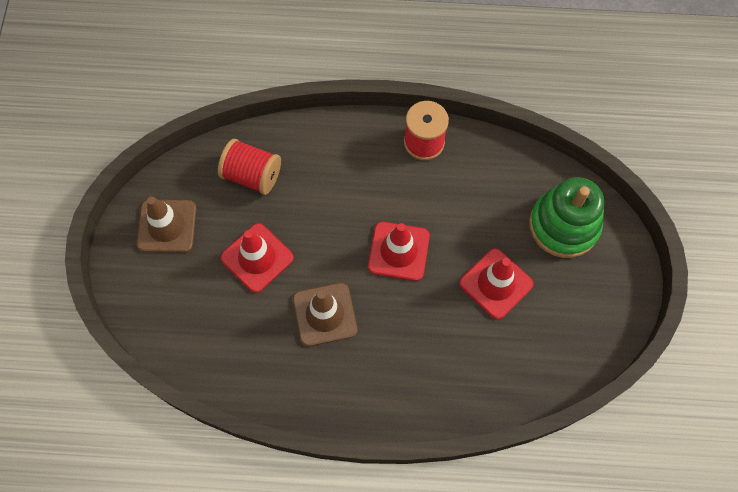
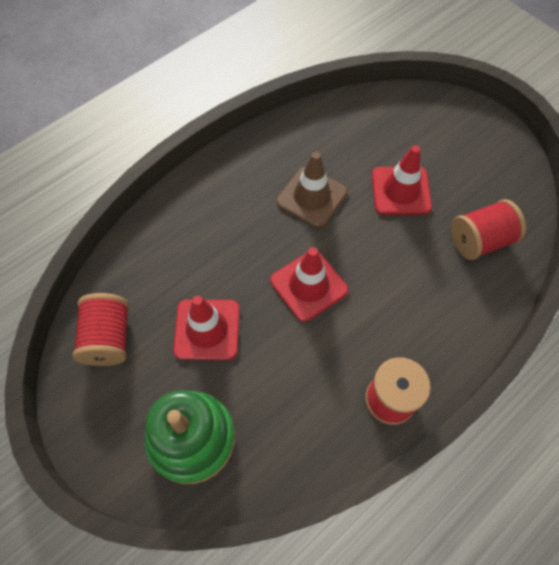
camera: 135 degrees right, 5 degrees down
brown traffic cone [136,197,196,253] -> none
none -> red spool [72,293,129,366]

